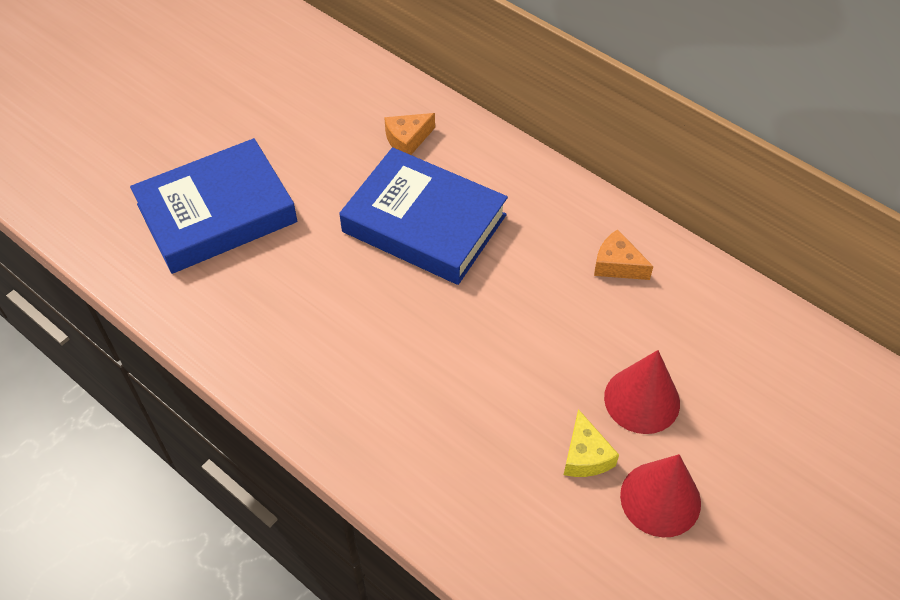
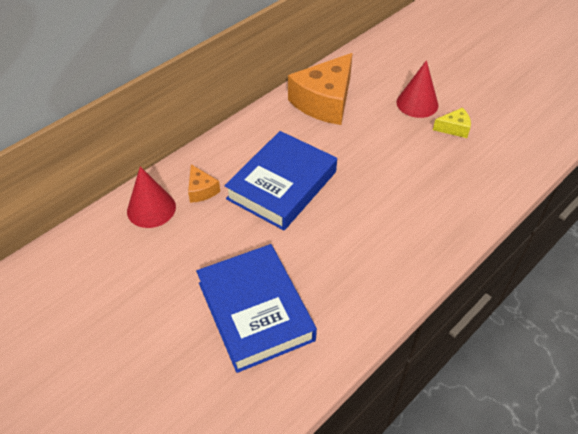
camera: 85 degrees left, 5 degrees down
orange cheese [594,230,654,280] -> orange cheese [288,53,353,125], size x2.24
red cone [620,454,701,537] -> red cone moved to [127,166,176,228]

